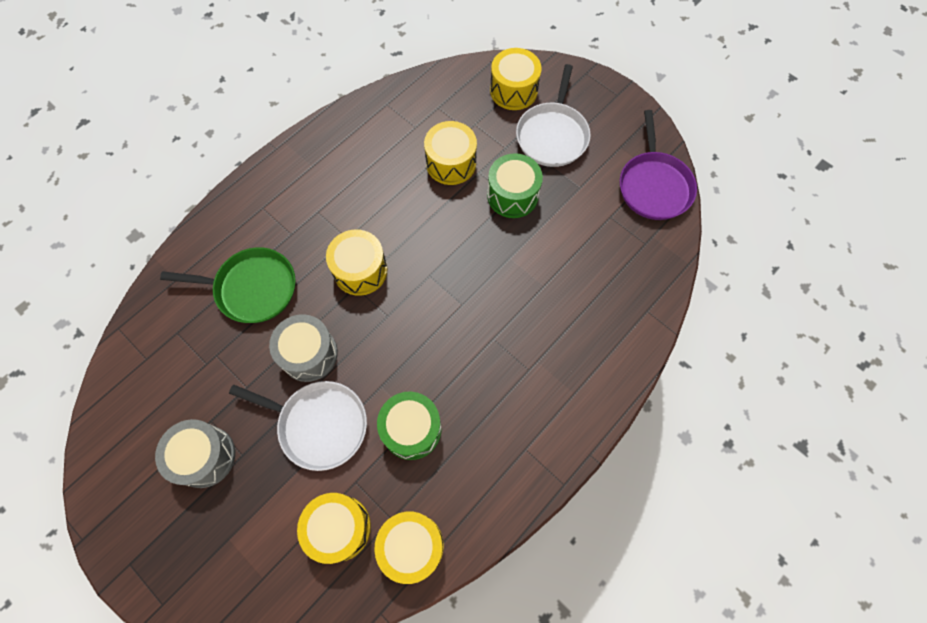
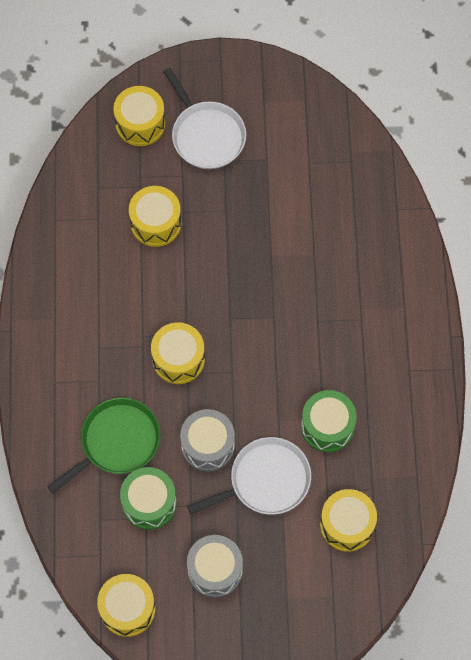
camera: 45 degrees left, 0 degrees up
yellow drum [374,512,444,584] -> yellow drum moved to [97,574,155,637]
green drum [487,153,543,218] -> green drum moved to [120,467,176,530]
purple pan [620,110,697,220] -> none

